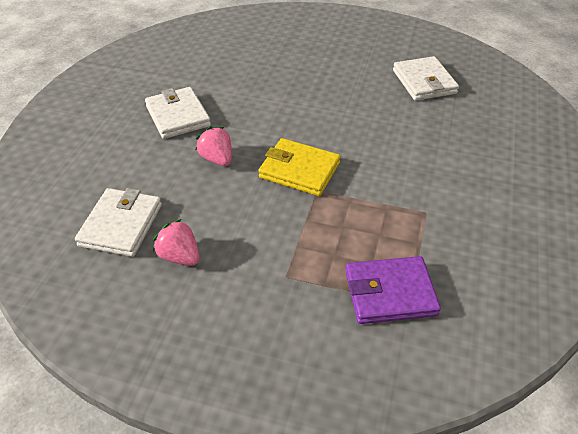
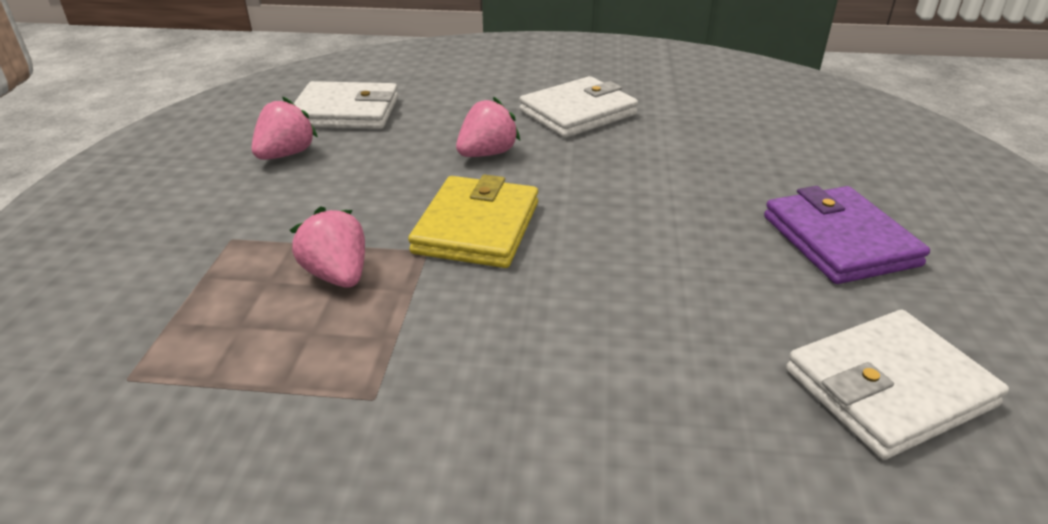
camera: 80 degrees right, 10 degrees down
purple wallet [345,256,441,324] -> purple wallet moved to [764,186,930,284]
none -> pink strawberry [290,206,365,288]

